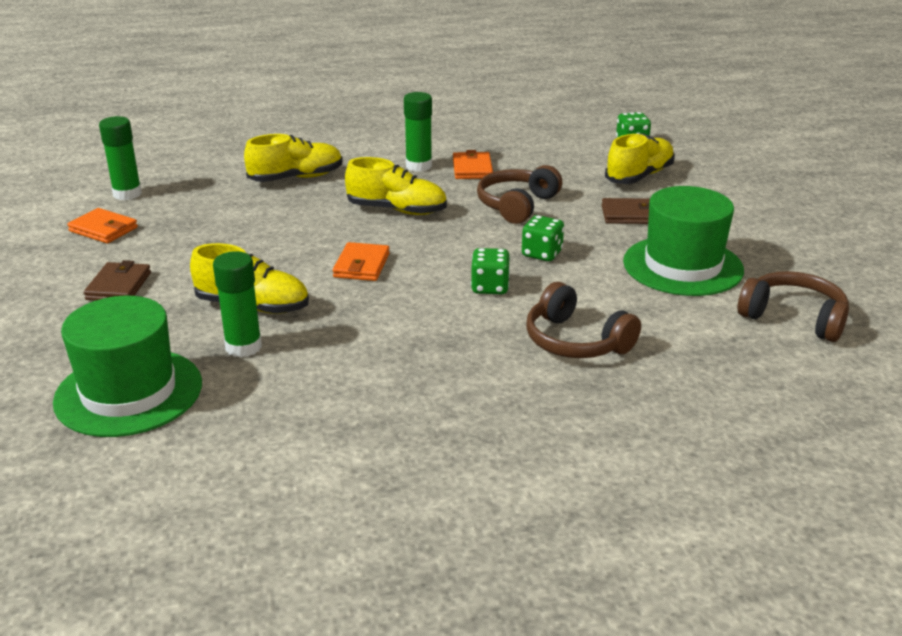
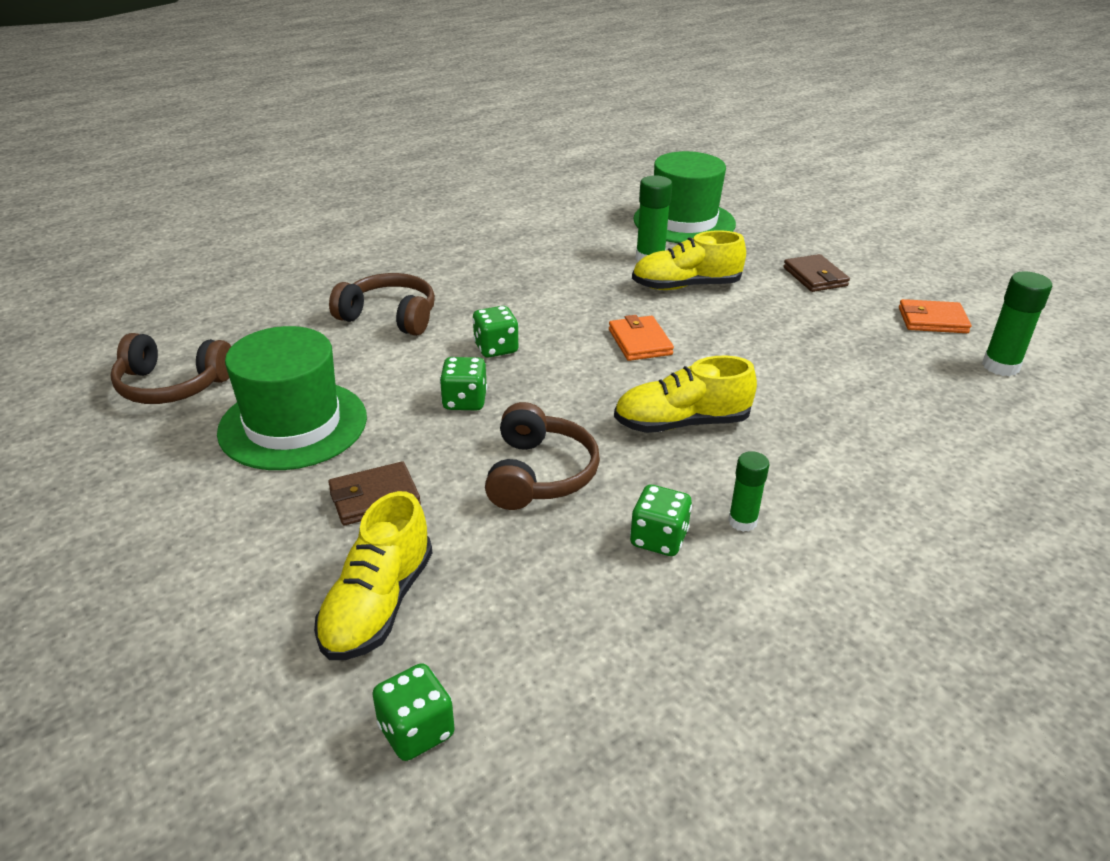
camera: 155 degrees right, 5 degrees up
yellow shoe [244,134,343,182] -> none
green glue stick [404,92,432,172] -> green glue stick [728,451,769,532], size x0.65
orange wallet [453,150,493,179] -> green dice [630,485,692,556]

